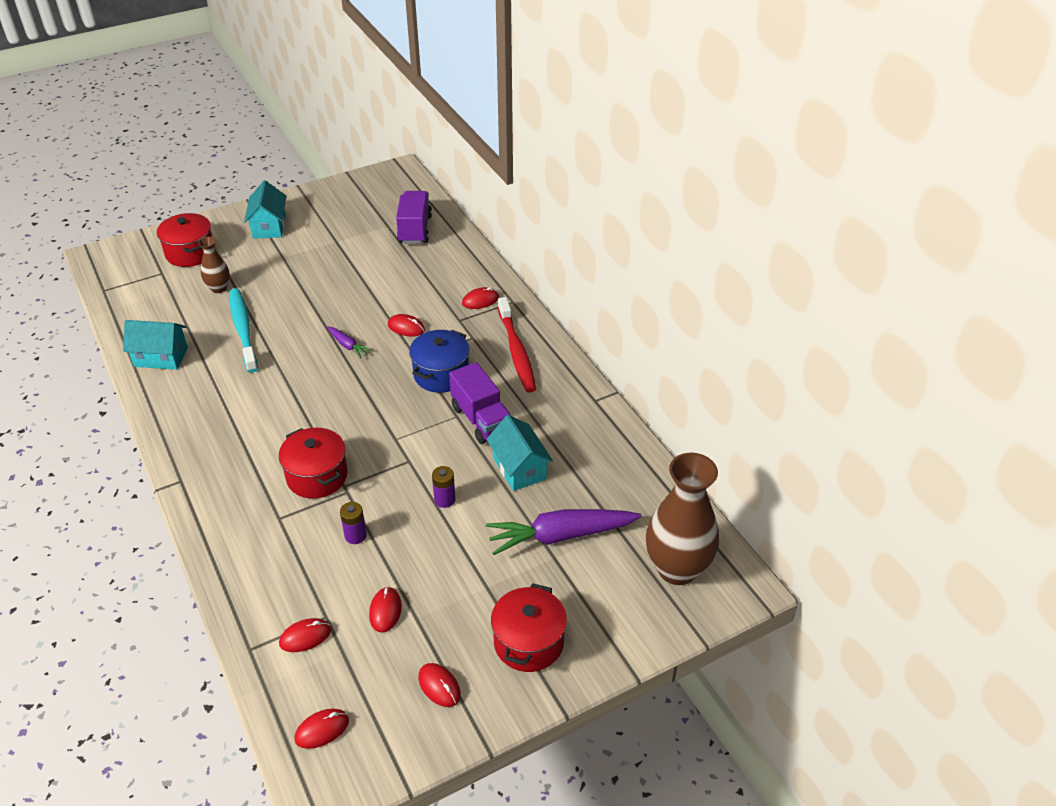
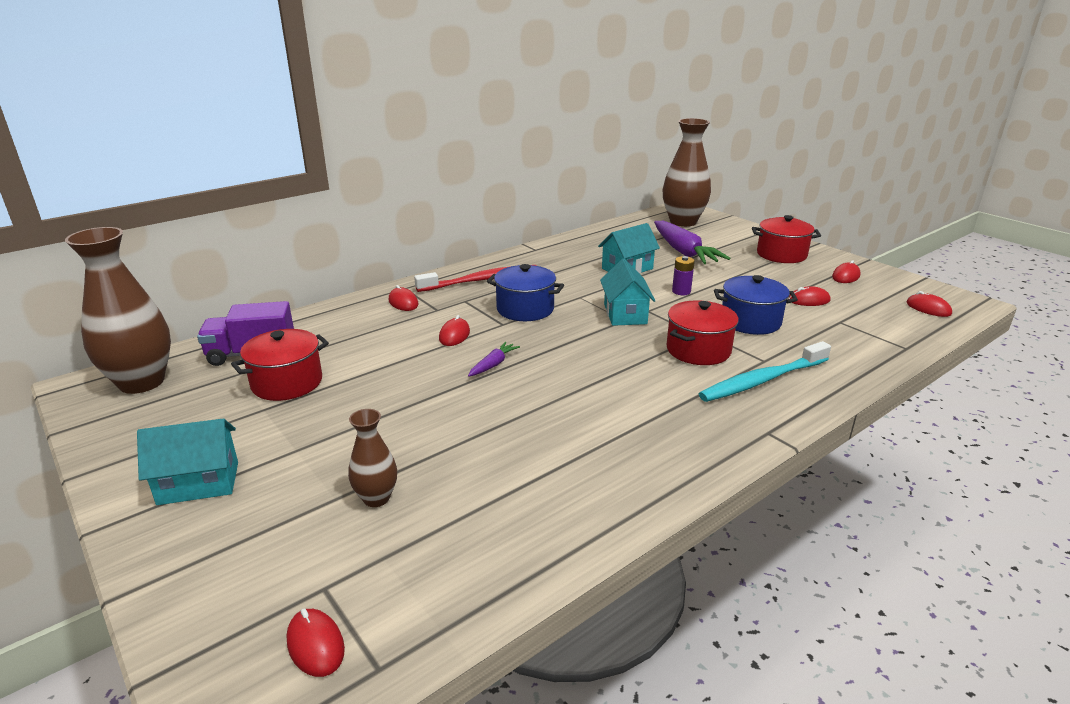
camera: 100 degrees left, 15 degrees down
turquoise house [123,320,188,370] -> turquoise house moved to [600,259,656,326]
red pot [157,213,215,267] -> red pot moved to [231,329,329,401]
turquoise toothbrush [229,288,258,373] -> turquoise toothbrush moved to [699,341,831,402]
red mouse [279,618,331,652] -> red mouse moved to [287,609,345,677]
purple battery [340,502,367,544] -> blue pot [714,275,798,335]
purple truck [449,362,512,444] -> none
none -> brown vase [65,227,171,394]

